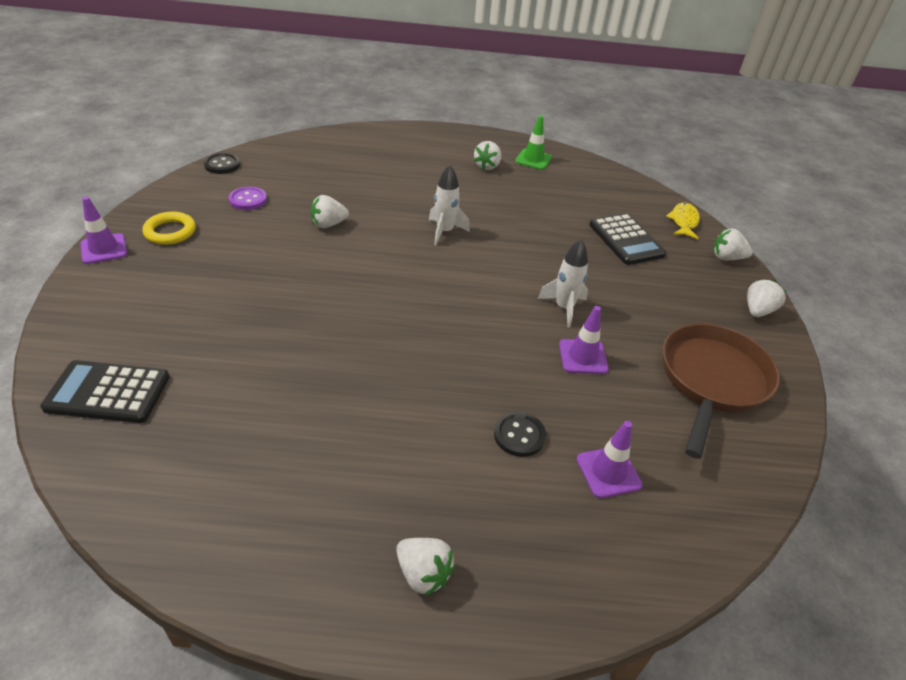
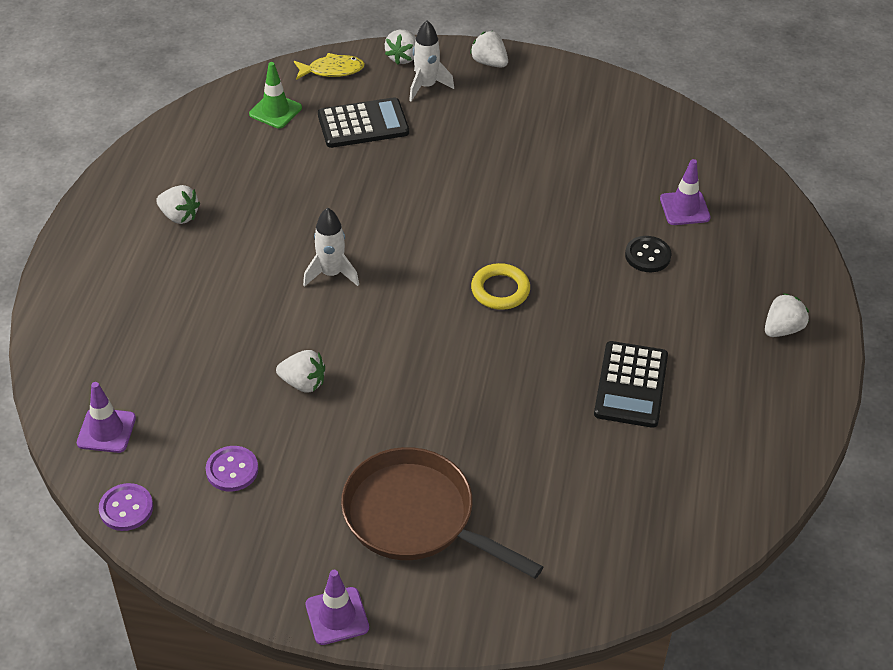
camera: 80 degrees left, 5 degrees up
black calculator [40,360,170,423] -> black calculator moved to [594,341,668,428]
yellow ring [142,212,196,245] -> yellow ring moved to [471,263,530,310]
black button [204,153,240,174] -> purple button [99,483,153,531]
white strawberry [311,195,349,228] -> white strawberry turned 60 degrees counterclockwise [276,350,325,393]
green traffic cone [515,116,552,170] -> green traffic cone moved to [249,62,302,129]
white rocket [538,239,588,328] -> white rocket moved to [409,20,454,102]
purple traffic cone [559,306,609,374] -> purple traffic cone moved to [77,382,136,453]
brown pan [663,323,780,459] -> brown pan moved to [341,447,544,579]
yellow fish [666,202,700,239] -> yellow fish turned 150 degrees clockwise [294,53,365,80]

